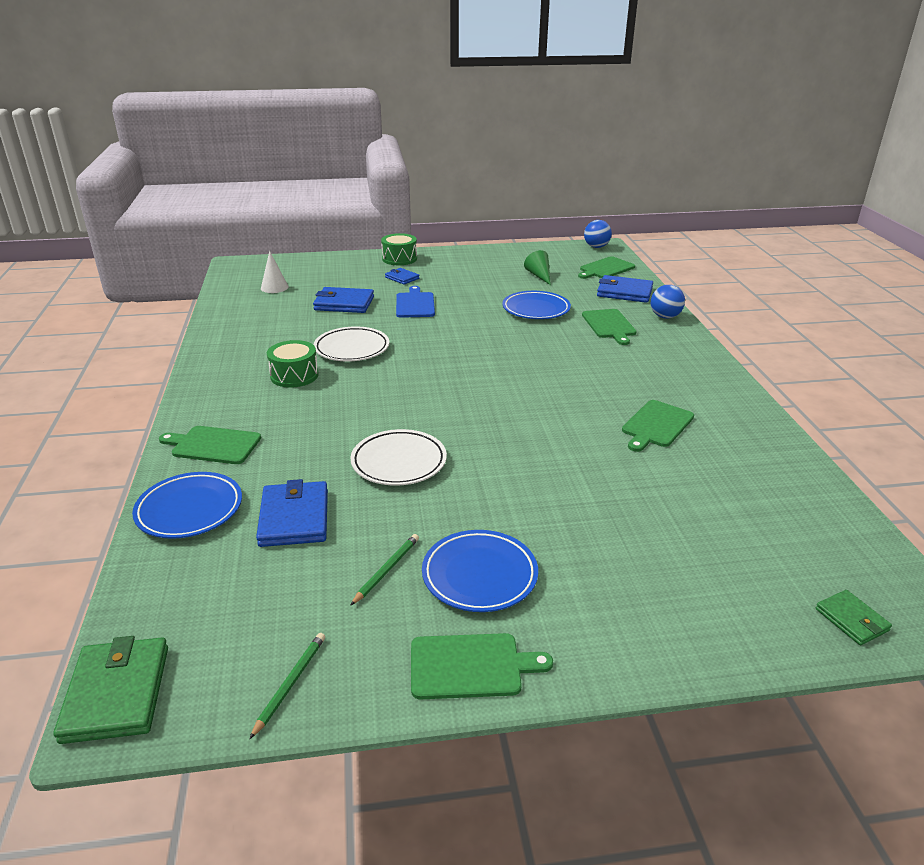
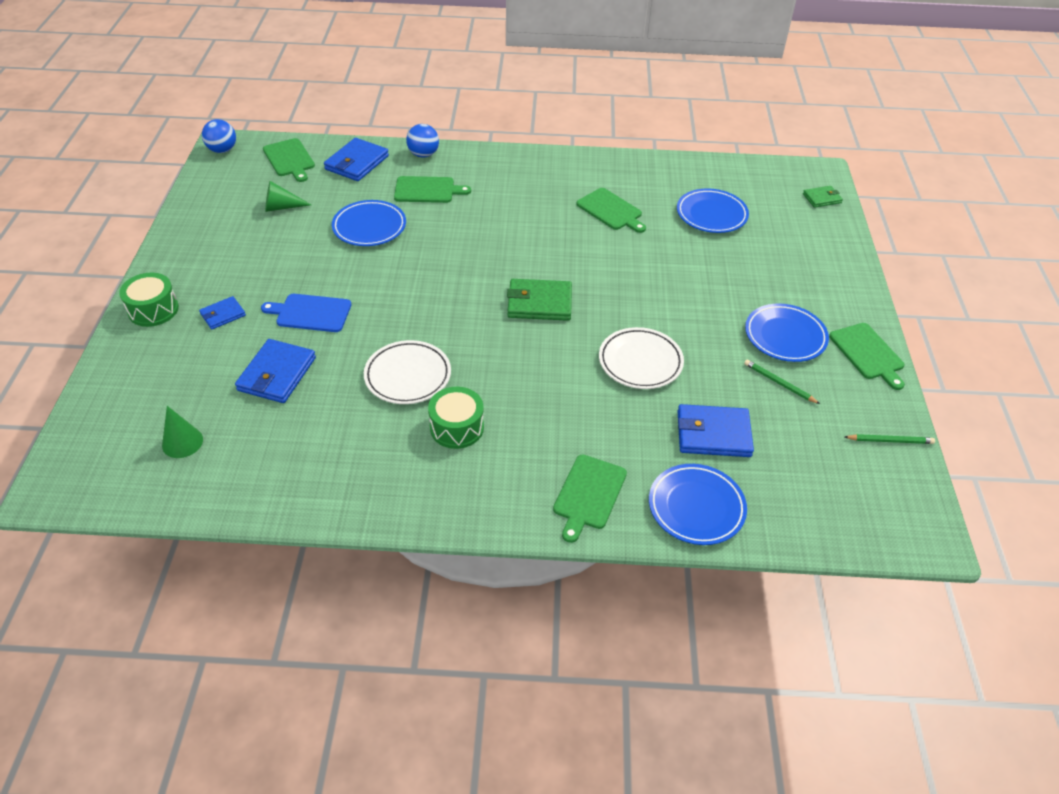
camera: 80 degrees left, 15 degrees up
green wallet [53,636,168,744] -> green wallet moved to [507,279,572,321]
green pencil [250,633,325,739] -> green pencil turned 150 degrees clockwise [845,434,935,444]
white cone [261,251,289,293] -> green cone [162,406,203,458]
green cutting board [411,633,553,699] -> green cutting board turned 150 degrees clockwise [829,323,905,390]
none -> blue plate [677,188,749,233]

